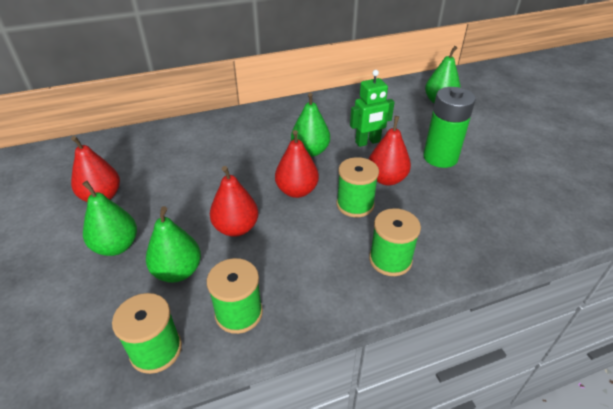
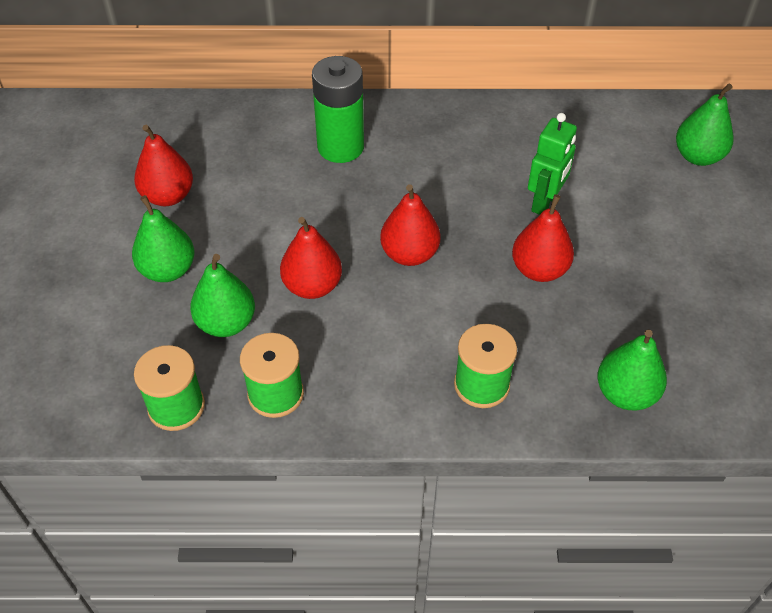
camera: 20 degrees right, 10 degrees up
green pear [291,93,330,157] -> green pear moved to [598,330,667,410]
green spool [336,157,379,217] -> none
green robot [350,70,395,147] -> green robot turned 60 degrees counterclockwise [528,113,577,215]
green battery [423,87,476,168] -> green battery moved to [312,56,364,163]

